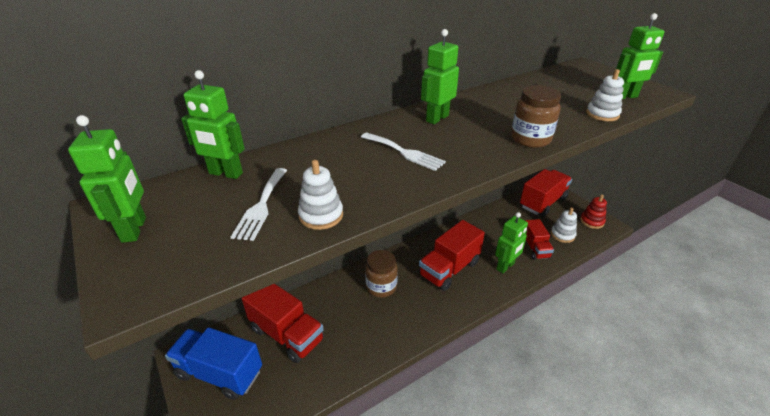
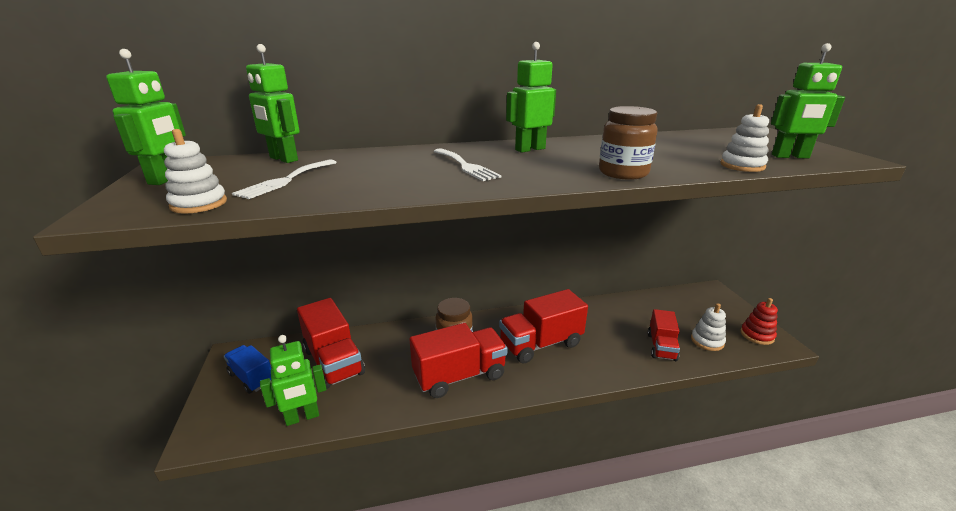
camera: 20 degrees right, 10 degrees down
blue truck [165,327,262,400] -> blue truck [224,345,271,394], size x0.61
white stacking toy [298,160,343,230] -> white stacking toy moved to [164,129,227,214]
green robot [495,212,528,273] -> green robot moved to [260,335,327,426]
red truck [520,169,572,217] -> red truck moved to [409,323,508,398]

